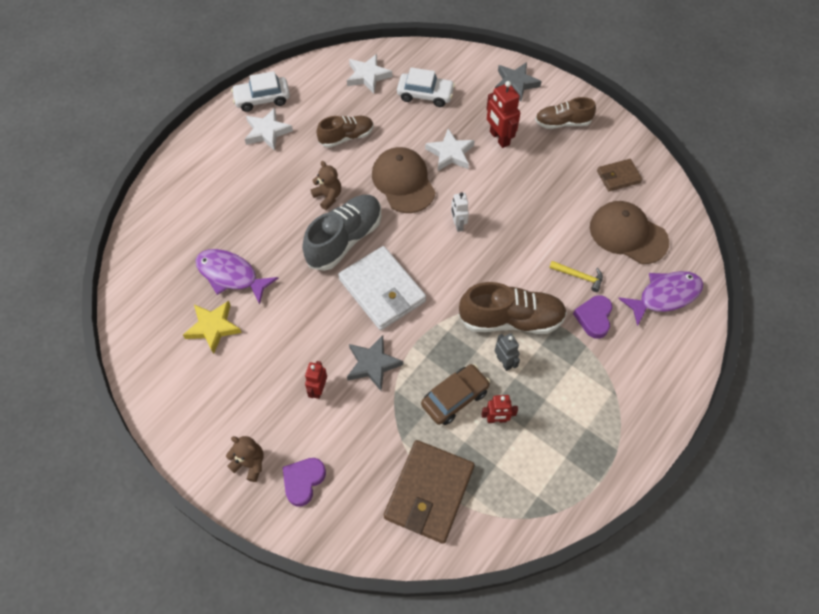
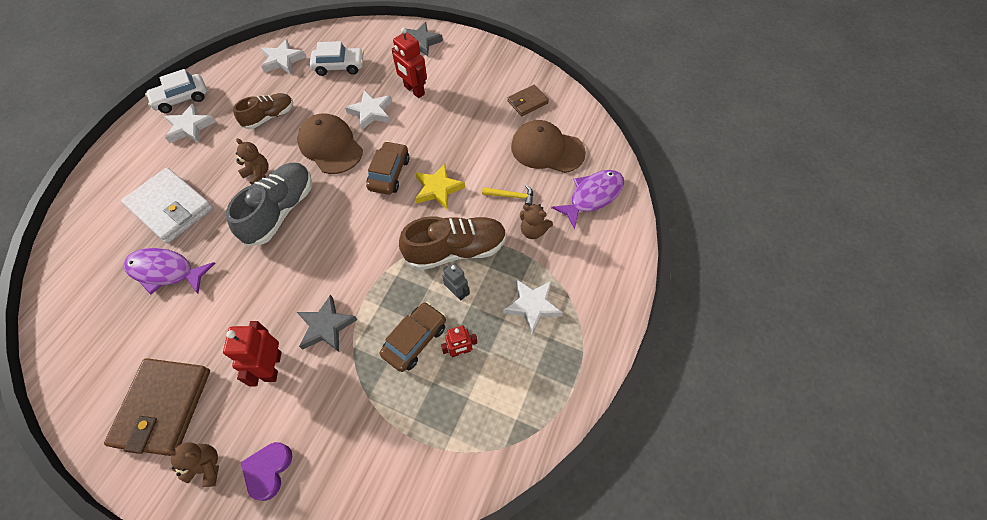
camera: 15 degrees left, 0 degrees up
yellow star [183,301,242,354] -> yellow star moved to [415,164,465,209]
red robot [305,361,327,399] -> red robot [223,321,282,386], size x1.58
white wallet [338,246,426,330] -> white wallet moved to [121,168,213,243]
brown wallet [384,440,475,544] -> brown wallet moved to [104,358,210,456]
white robot [451,192,469,232] -> brown car [366,141,409,195]
brown shoe [535,97,596,129] -> none
purple heart [573,295,612,339] -> brown teddy bear [520,204,553,239]
none -> white star [503,279,563,334]

